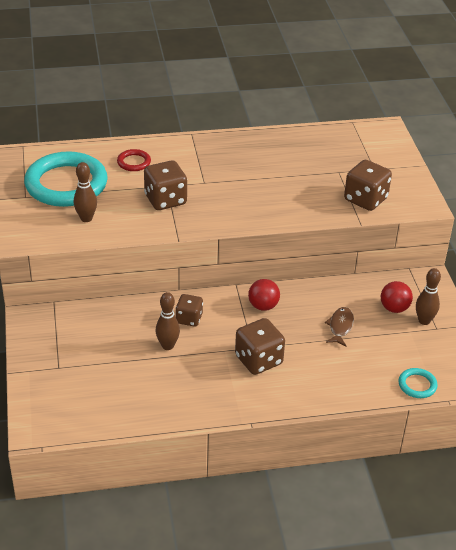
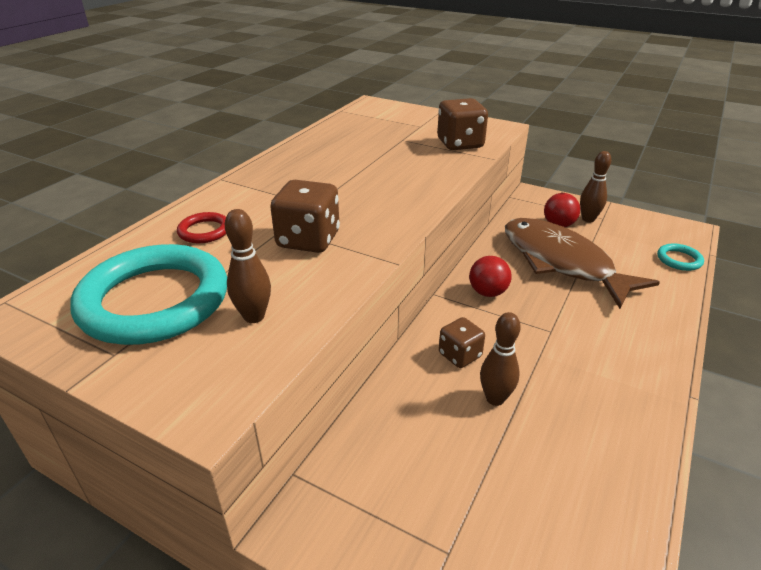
camera: 50 degrees left, 5 degrees down
brown dice [235,318,285,375] -> none
brown fish [325,307,354,346] -> brown fish [505,218,660,309], size x2.49

